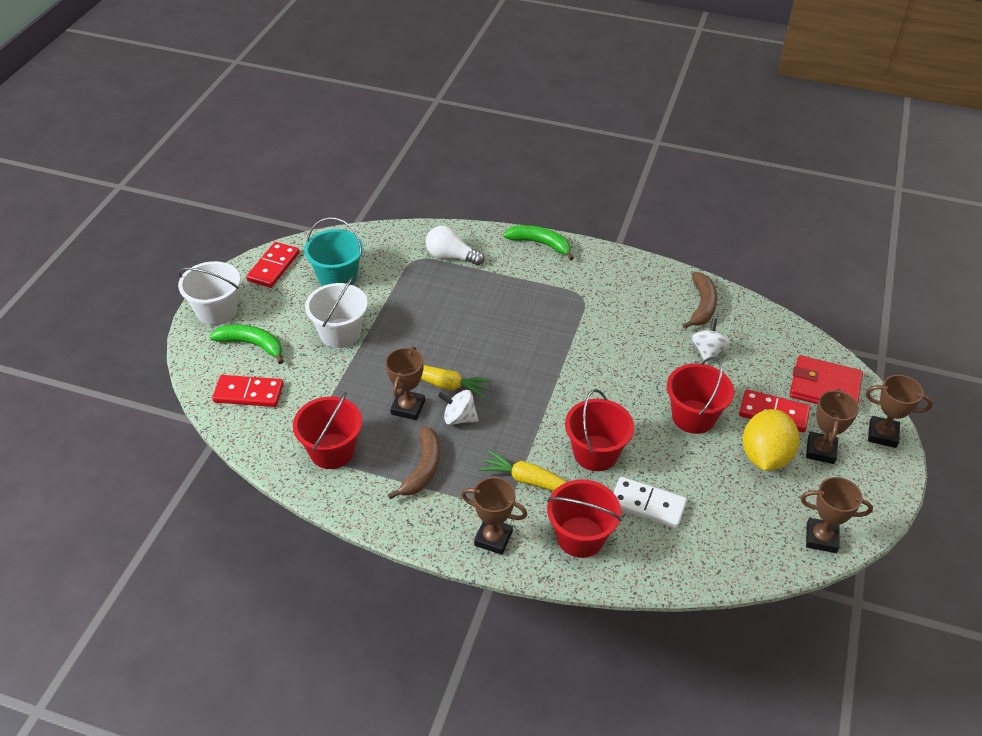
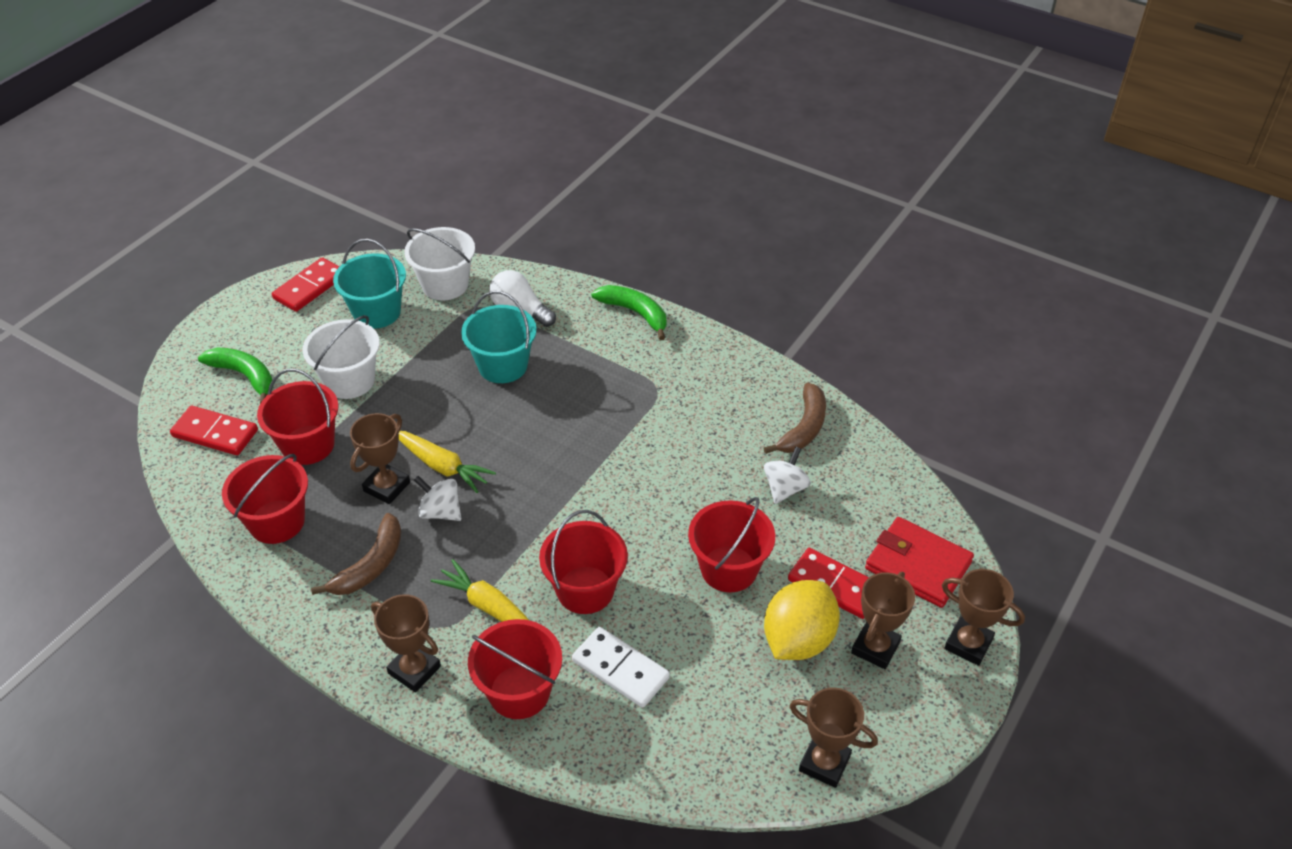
camera: 15 degrees right, 0 degrees up
white bucket [178,261,240,325] -> white bucket moved to [404,227,475,300]
none -> red bucket [257,369,339,465]
none -> turquoise bucket [461,291,537,383]

